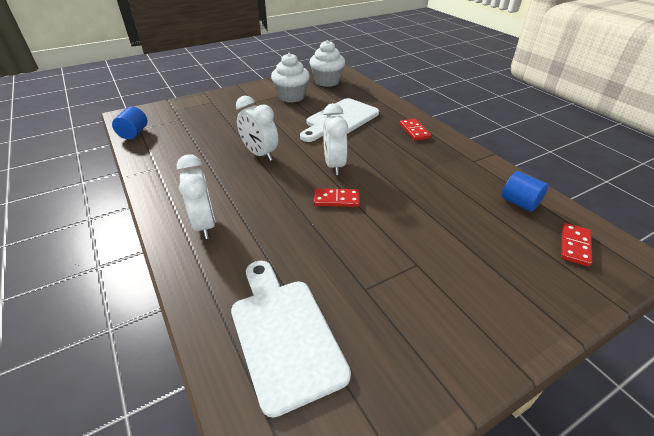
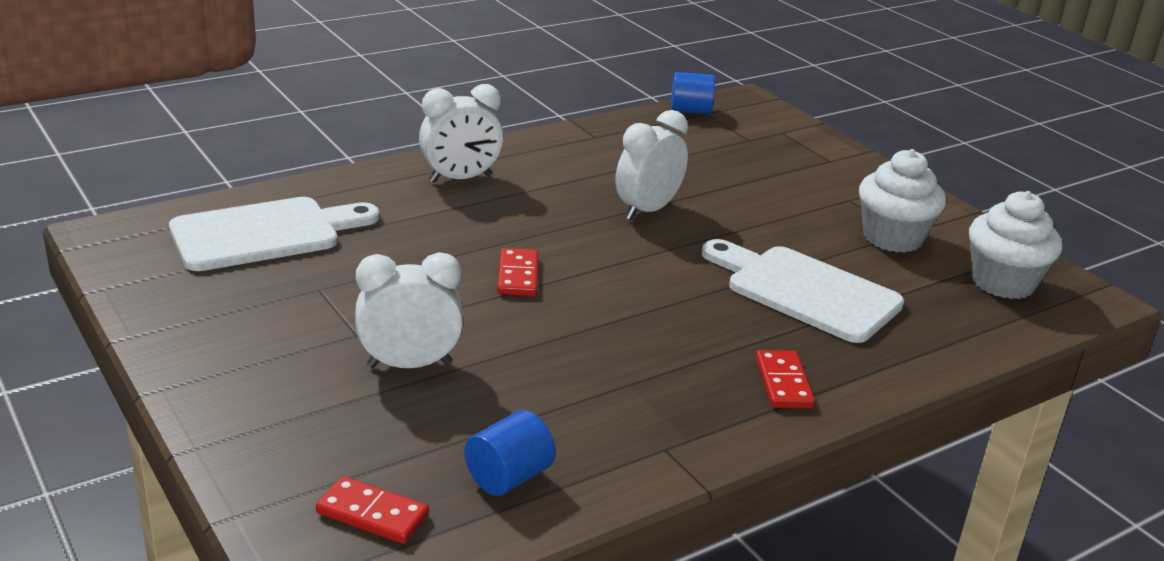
camera: 85 degrees right, 10 degrees down
white clock [323,103,348,175] -> white clock moved to [355,252,464,368]
red domino [400,118,431,141] -> red domino turned 75 degrees counterclockwise [756,350,815,408]

